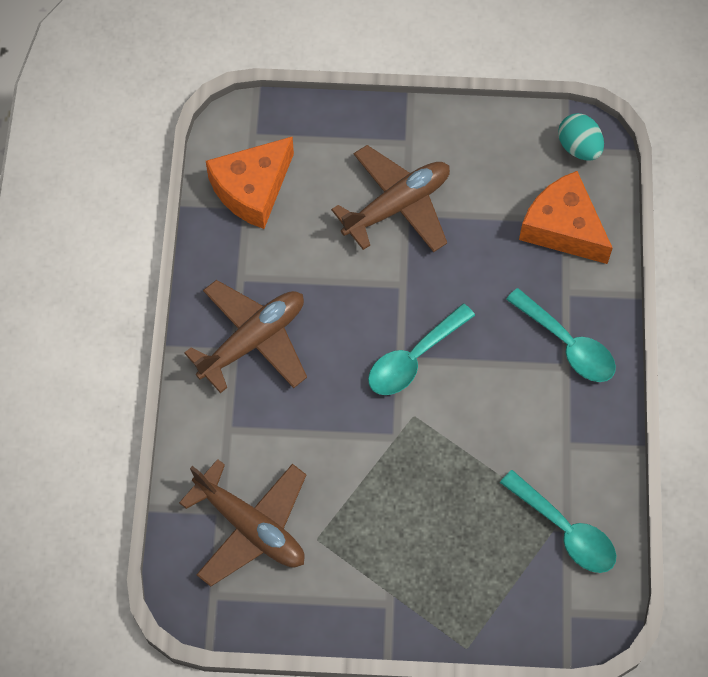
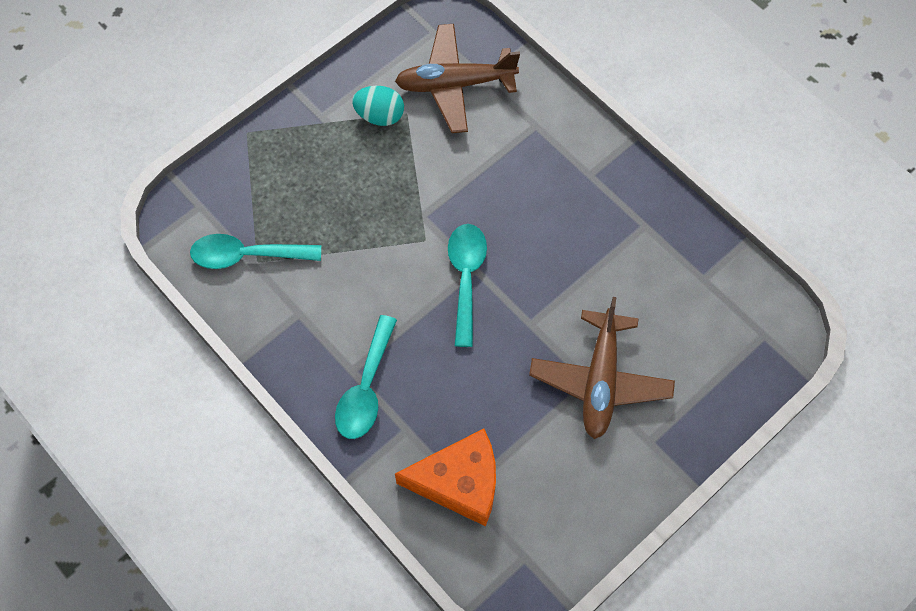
camera: 135 degrees right, 0 degrees up
brown plane [184,280,307,393] -> none
orange cheese [206,136,294,229] -> none
turquoise spoon [506,288,616,382] -> turquoise spoon turned 75 degrees counterclockwise [335,315,397,439]
turquoise egg [558,113,604,160] -> turquoise egg moved to [352,86,404,126]

